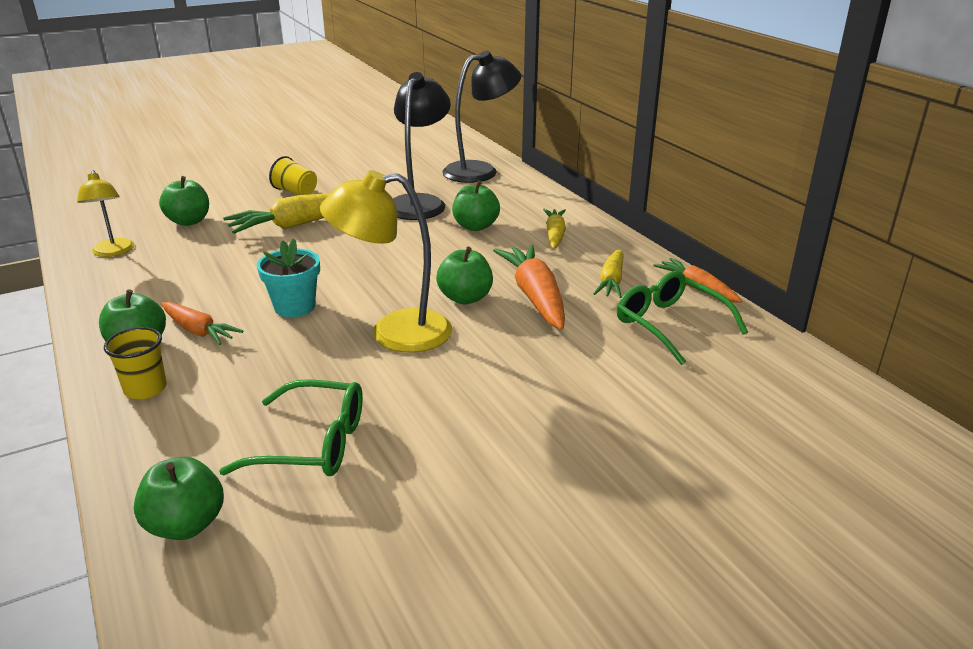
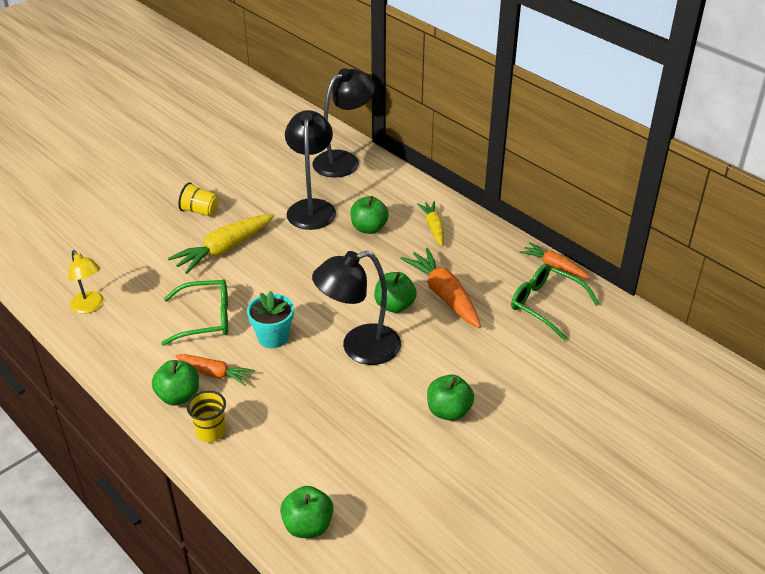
camera: 15 degrees left, 10 degrees up
green apple [159,176,209,226] -> green apple moved to [427,374,474,421]
green glasses [219,379,363,476] -> green glasses moved to [161,279,228,346]
yellow lamp [320,170,452,353] -> black lamp [312,251,401,365]
yellow carrot [594,249,624,298] -> none

